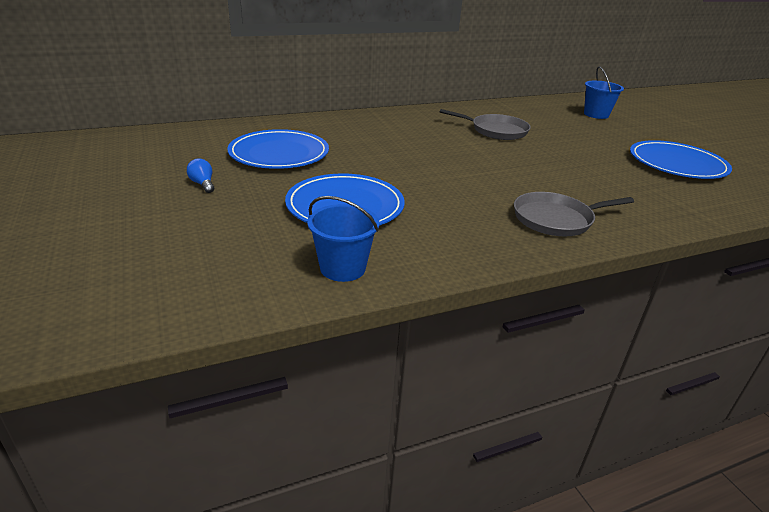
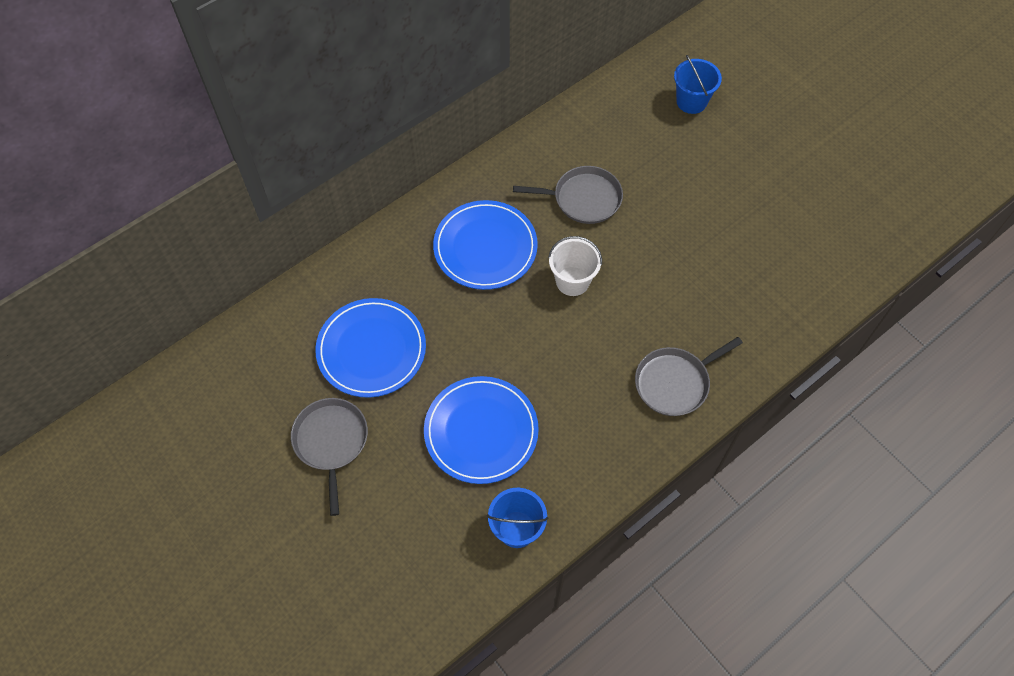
camera: 15 degrees left, 30 degrees up
blue light bulb [187,159,214,193] -> grey pan [291,398,368,516]
blue plate [630,140,732,179] -> blue plate moved to [433,200,538,290]
none -> white bucket [548,236,602,296]

